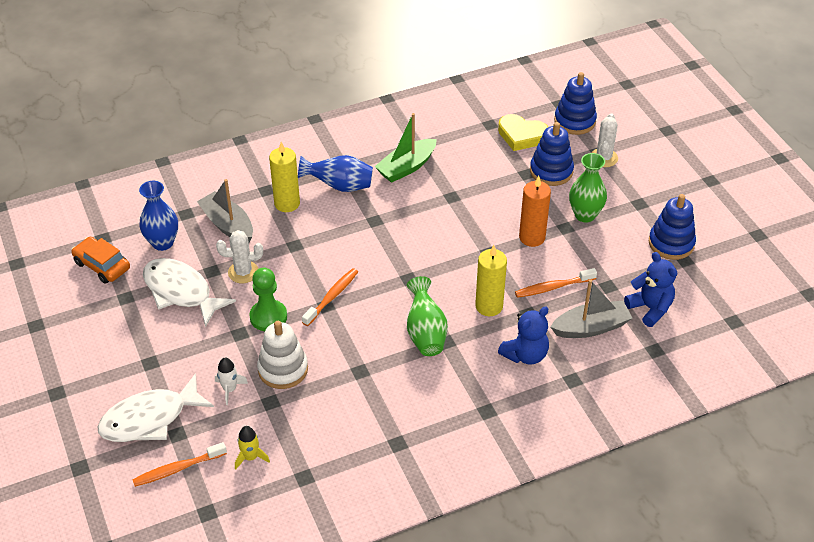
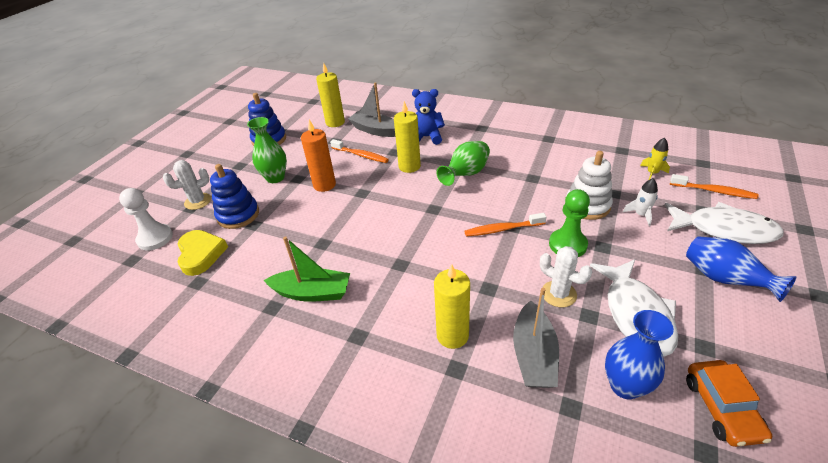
camera: 130 degrees left, 5 degrees down
blue vase [298,155,373,192] -> blue vase moved to [686,237,797,302]
blue stacking toy [554,72,597,135] -> white pawn [119,188,173,250]
blue teddy bear [624,252,677,327] -> yellow candle [316,63,345,127]

